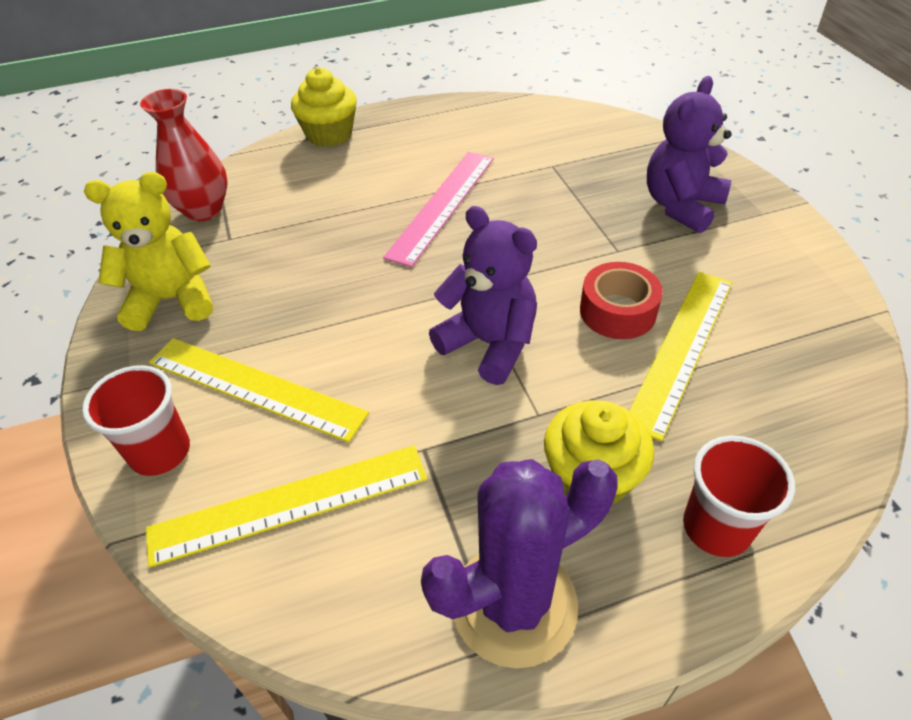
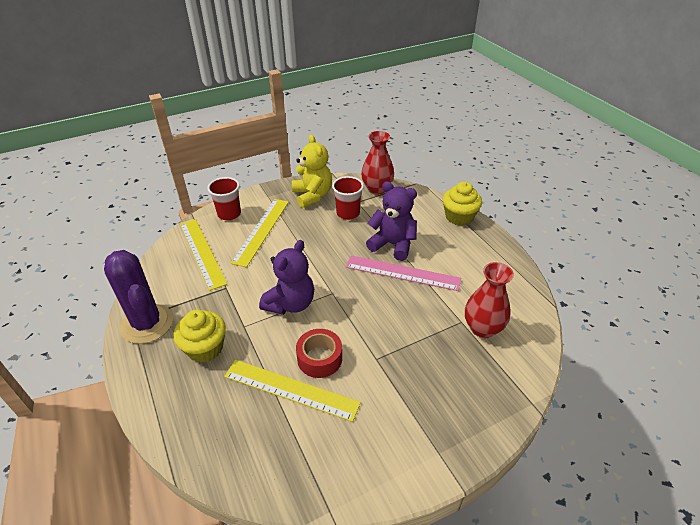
camera: 80 degrees right, 5 degrees down
purple teddy bear [647,76,732,234] -> purple teddy bear moved to [366,181,417,261]
red cup [683,436,795,557] -> red cup moved to [332,176,364,220]
none -> red vase [465,262,514,338]

